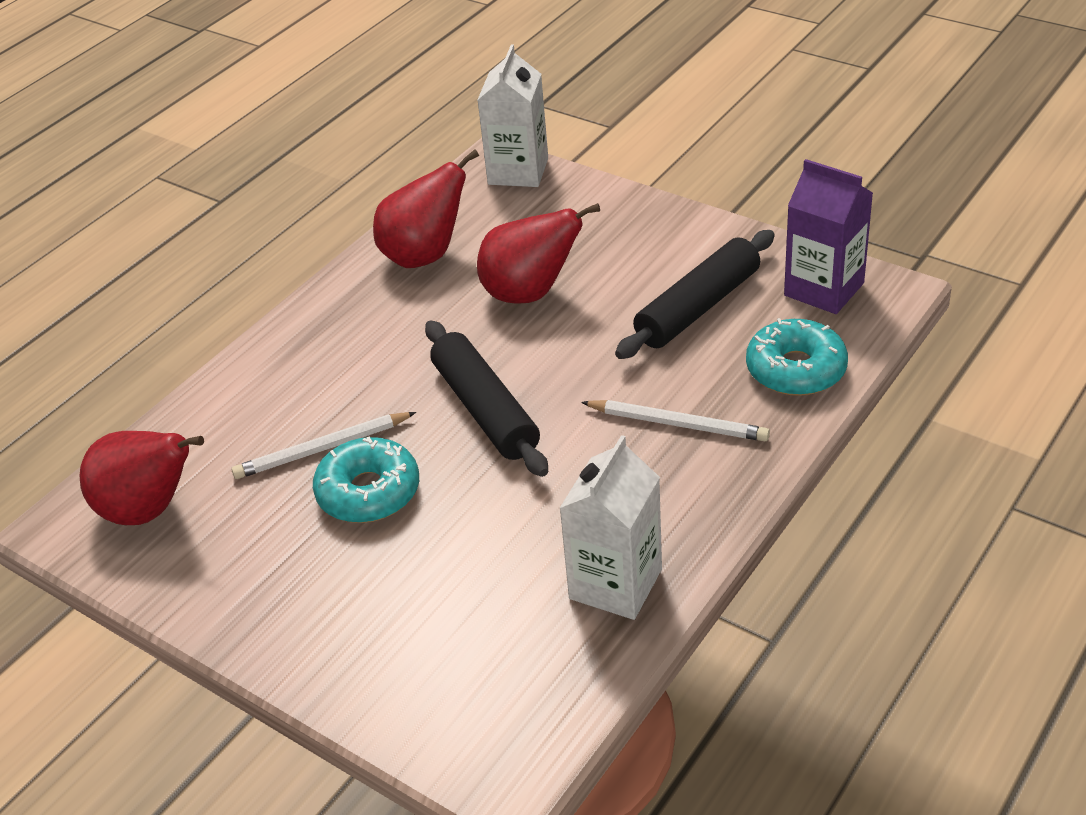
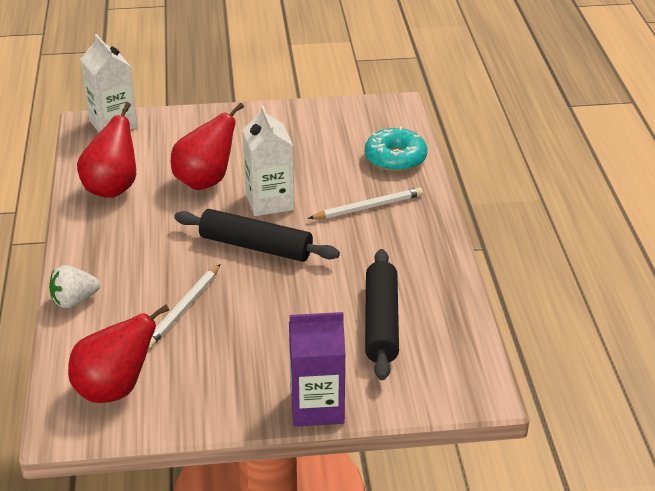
camera: 45 degrees left, 5 degrees down
turquoise donut [313,437,419,523] -> none
white carton [559,435,662,620] -> white carton moved to [242,105,295,216]
black rolling pin [615,230,775,359] -> black rolling pin moved to [365,249,399,380]
purple carton [784,159,873,314] -> purple carton moved to [289,312,346,427]
none -> white strawberry [49,265,100,308]

